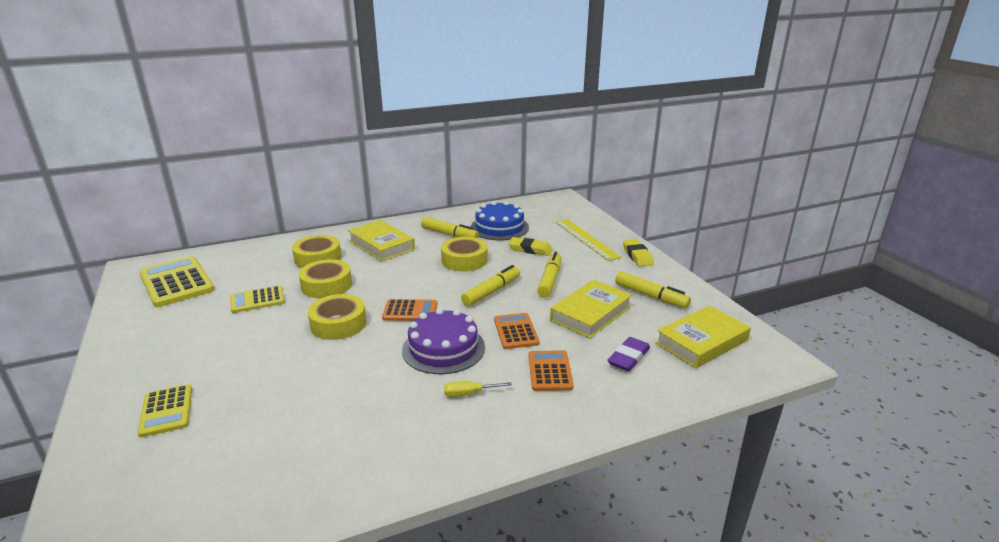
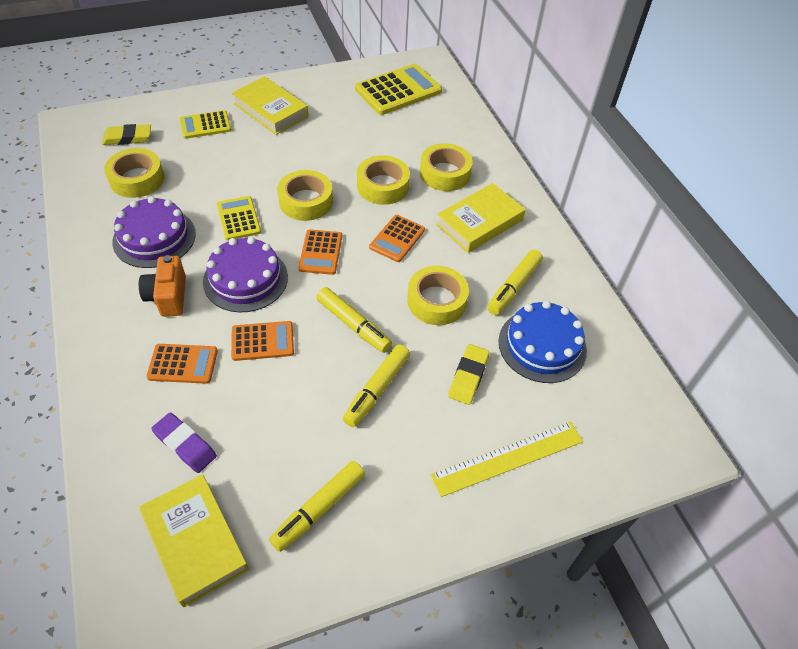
camera: 90 degrees right, 25 degrees up
yellow calculator [230,285,285,313] -> yellow calculator moved to [217,196,261,240]
yellow screwdriver [444,381,512,397] -> orange camera [139,255,186,317]
yellow marker [537,252,562,298] -> yellow marker turned 105 degrees clockwise [343,344,410,427]
yellow book [550,280,632,338] -> yellow book moved to [232,76,308,135]
yellow eraser [623,239,654,267] -> yellow eraser moved to [102,124,151,145]
none -> yellow tape [104,148,164,198]
none -> purple cake [112,196,196,268]
none -> orange calculator [369,215,425,262]

